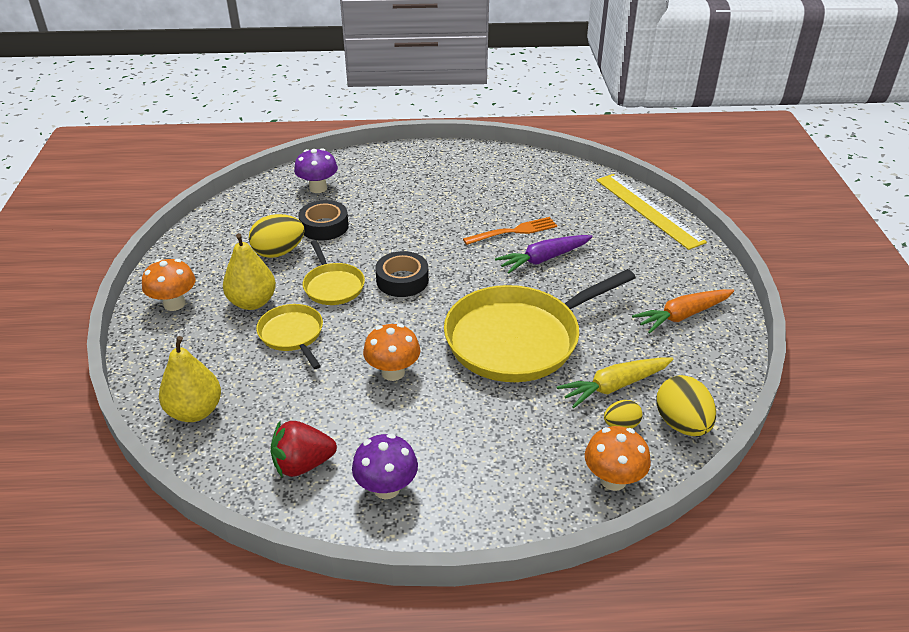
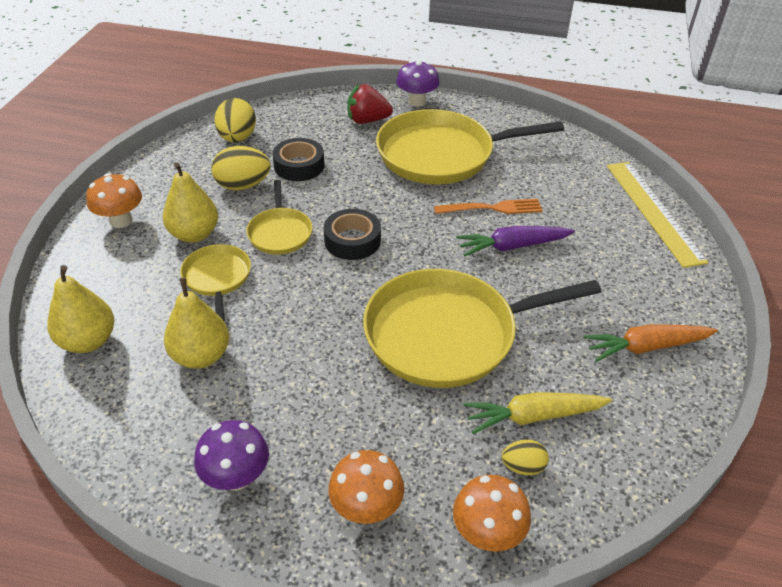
camera: 15 degrees right, 5 degrees up
red strawberry [270,421,337,477] -> red strawberry moved to [347,84,393,124]
purple mushroom [294,148,338,193] -> purple mushroom moved to [396,60,440,107]
orange mushroom [363,324,420,381] -> orange mushroom moved to [328,450,404,524]
yellow egg [656,375,716,436] -> yellow egg moved to [214,98,256,143]
none -> yellow pear [164,278,229,369]
none -> yellow pan [376,109,564,184]

